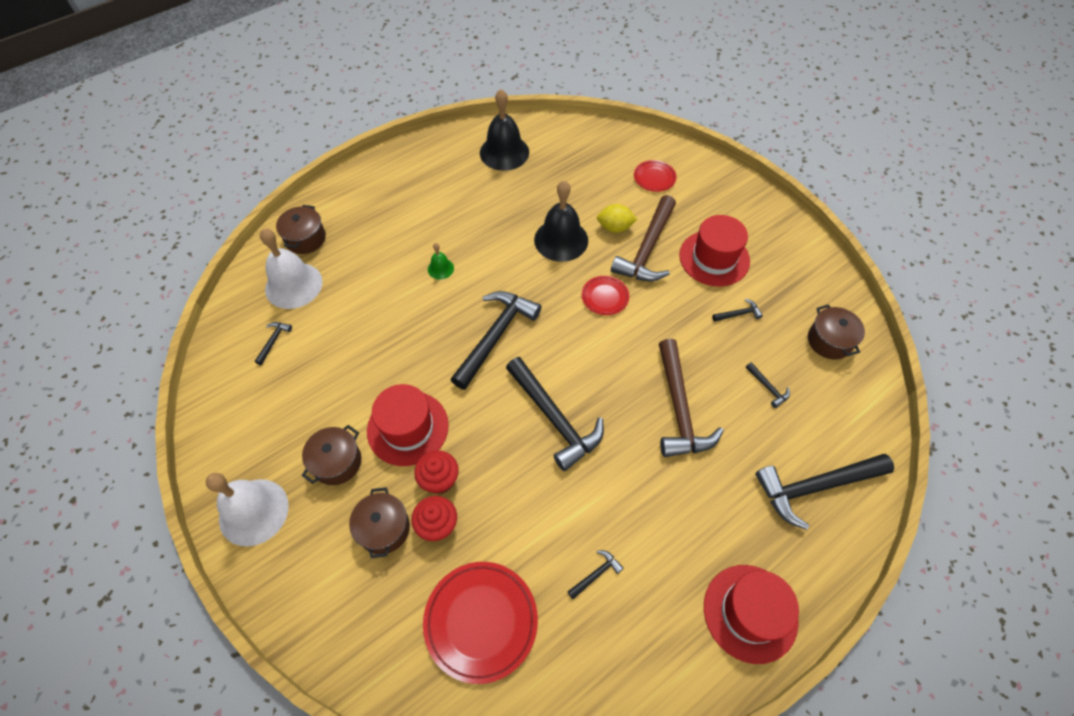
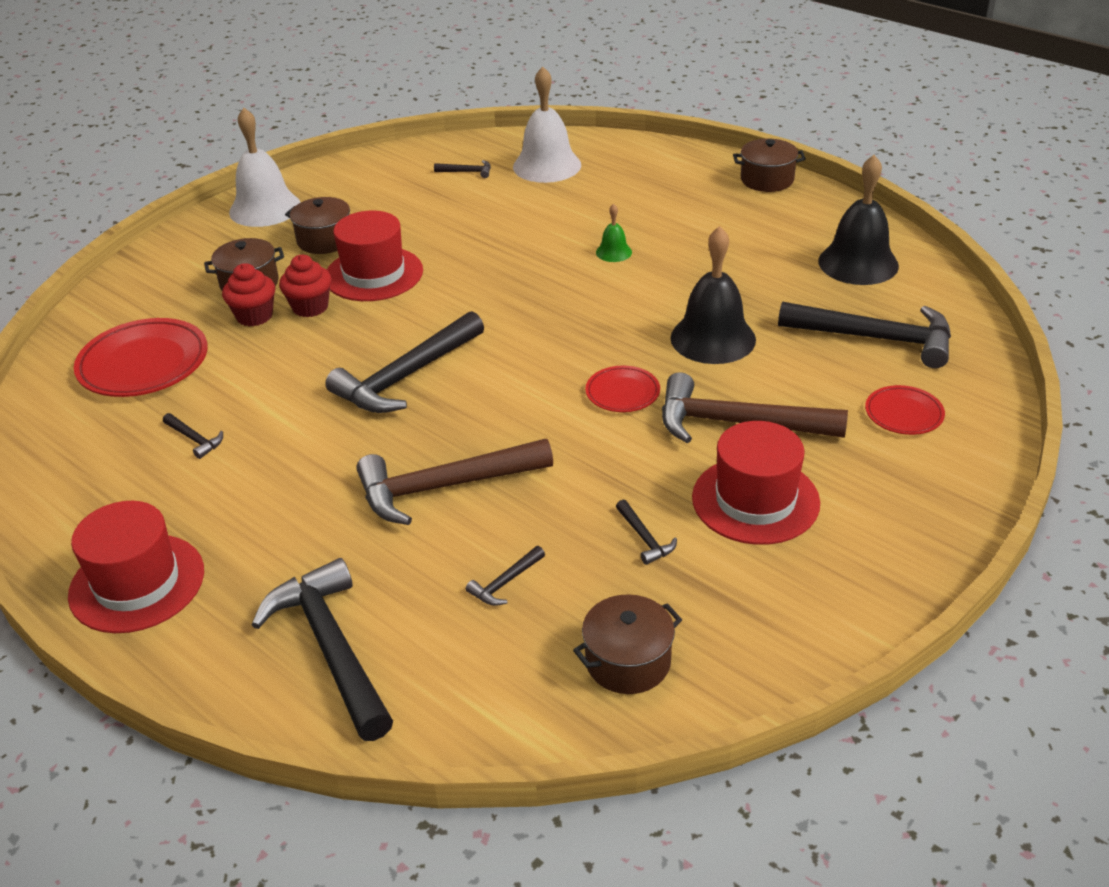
camera: 80 degrees right, 20 degrees down
brown pot [276,205,326,254] -> brown pot moved to [733,139,806,192]
black hammer [450,291,541,390] -> black hammer moved to [778,302,951,368]
yellow lemon [597,204,638,233] -> none

